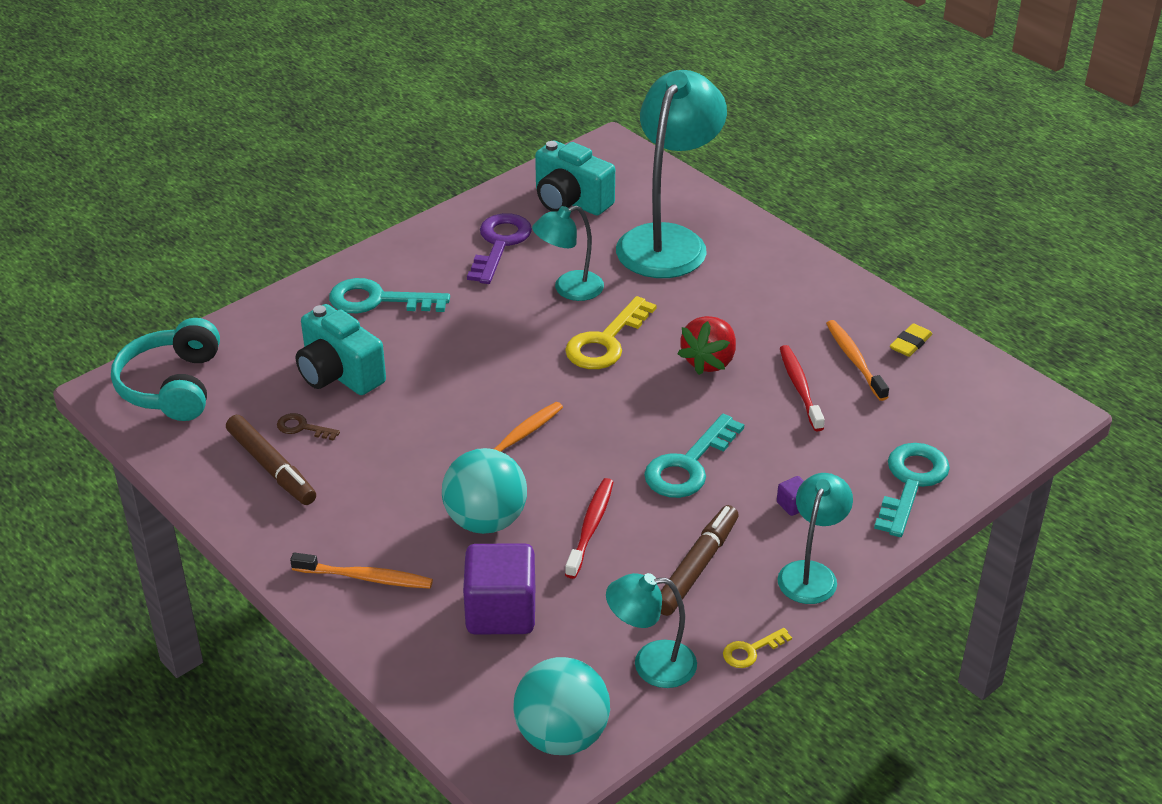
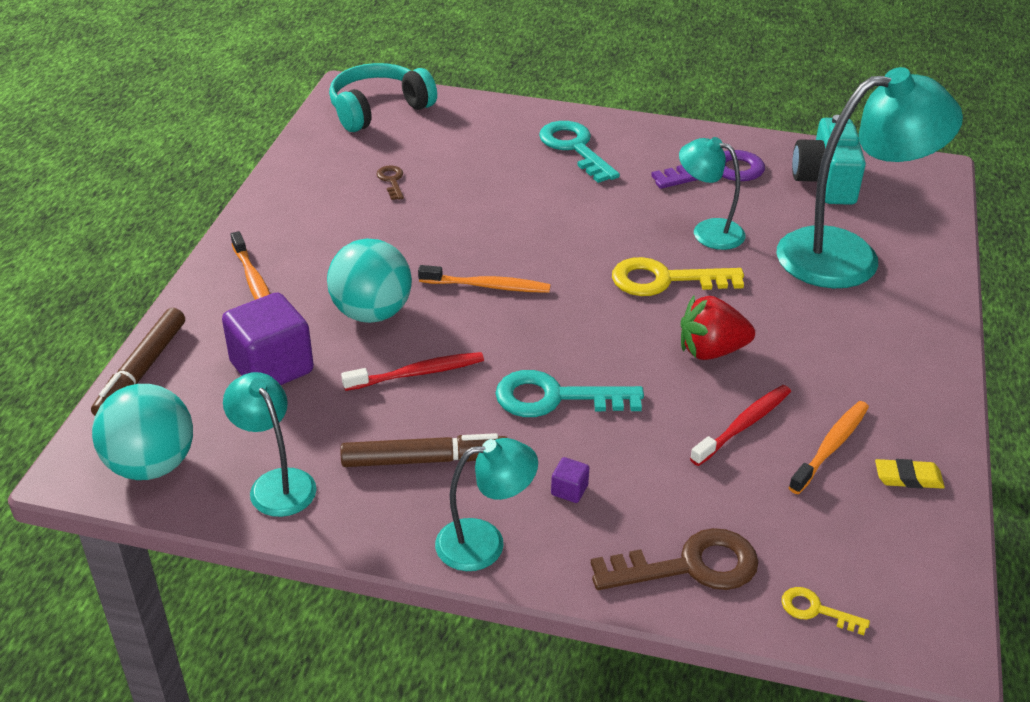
camera: 55 degrees right, 0 degrees up
brown marker [226,415,316,505] -> brown marker moved to [91,308,185,416]
turquoise camera [296,304,386,395] -> none
yellow key [723,628,792,668] -> yellow key moved to [782,587,870,635]
turquoise key [874,443,950,537] -> brown key [591,528,758,590]

